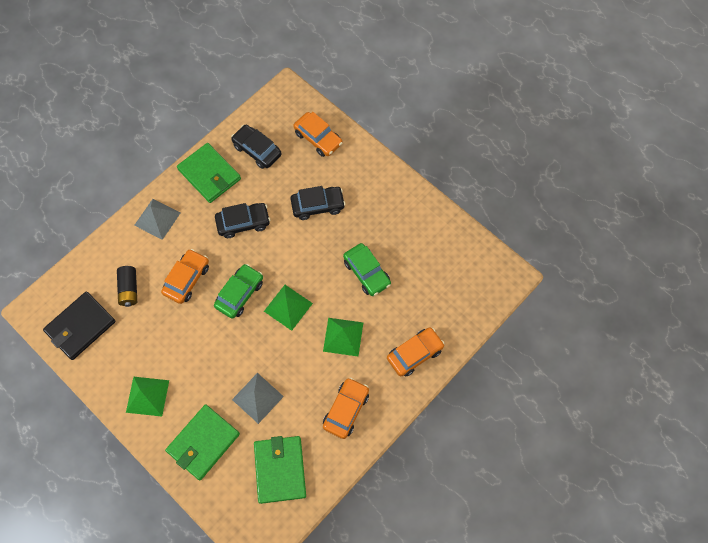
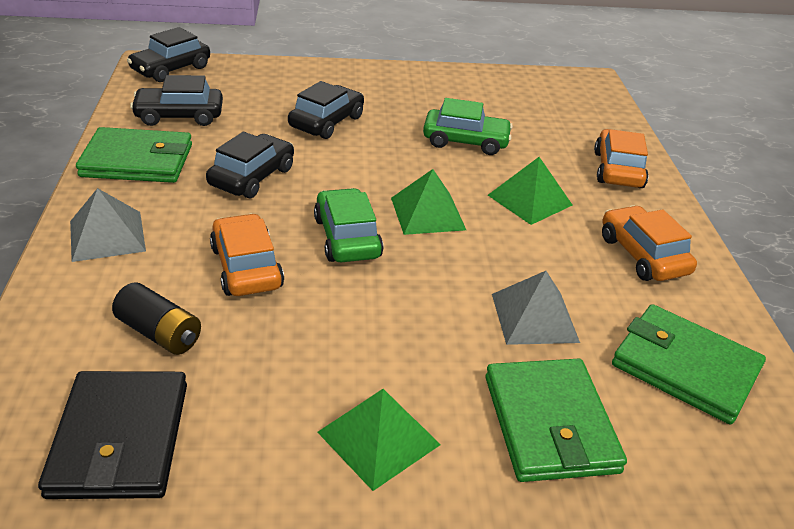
camera: 50 degrees left, 30 degrees down
orange car [293,112,343,157] -> none
none -> black car [127,27,210,82]

